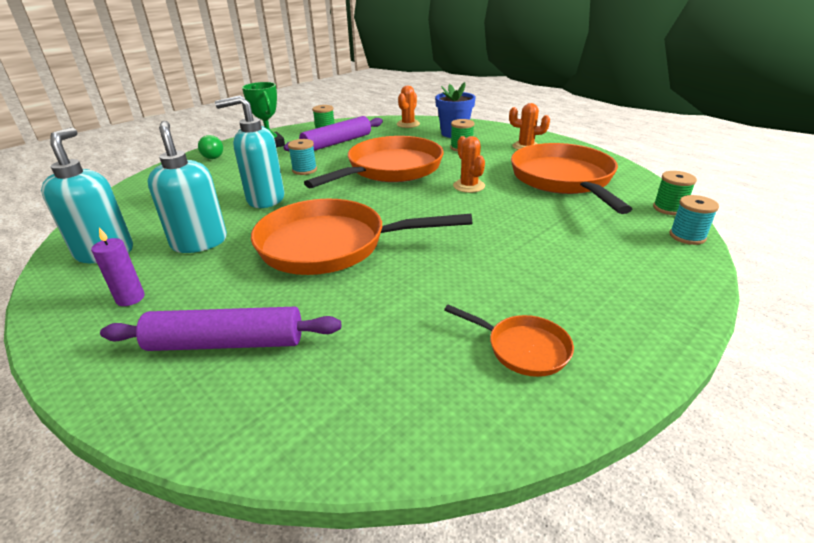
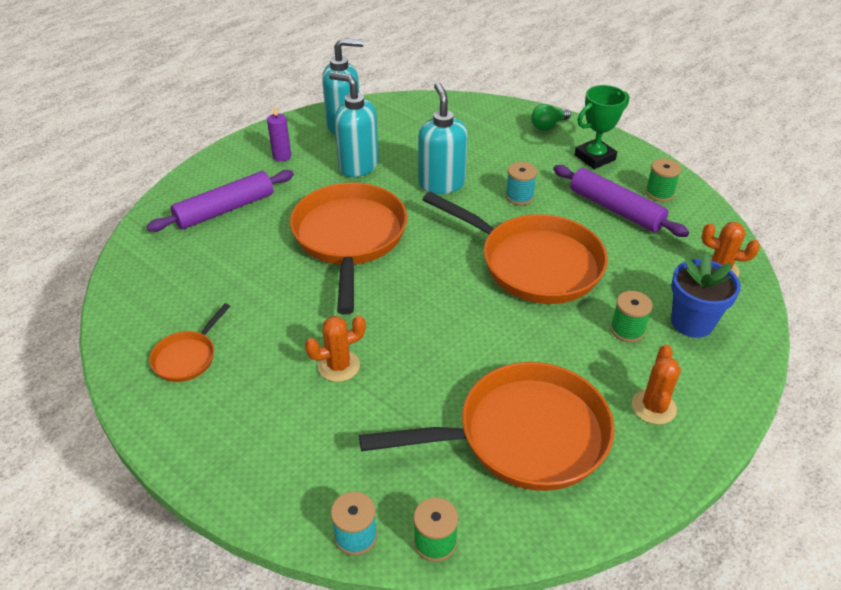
camera: 85 degrees right, 10 degrees up
purple rolling pin [100,307,341,351] -> purple rolling pin turned 60 degrees clockwise [147,170,294,232]
turquoise soap dispenser [147,121,227,253] -> turquoise soap dispenser turned 120 degrees counterclockwise [329,72,379,177]
orange cactus [453,136,485,193] -> orange cactus moved to [305,315,366,382]

